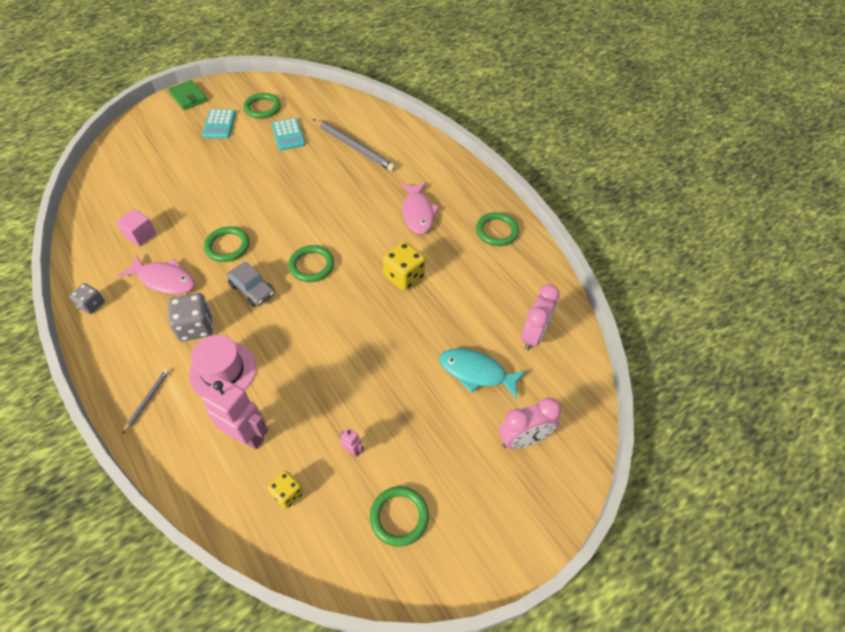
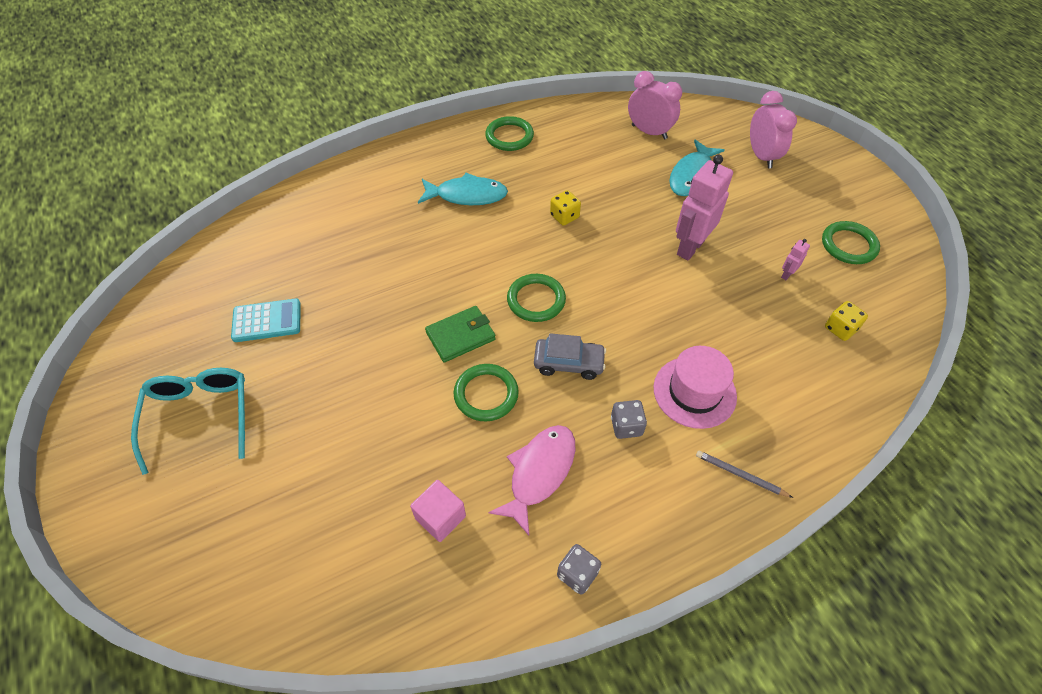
camera: 80 degrees left, 0 degrees up
green wallet [168,80,207,110] -> green wallet moved to [425,306,496,362]
grey dice [168,293,213,341] -> grey dice [611,400,647,439], size x0.62
turquoise calculator [202,109,236,138] -> turquoise glasses [131,368,245,475]
pink robot [202,377,268,449] -> pink robot moved to [676,155,733,260]
grey car [226,261,275,307] -> grey car turned 45 degrees clockwise [534,333,606,380]
green ring [243,93,281,119] -> none
grey pencil [313,119,396,172] -> none
yellow dice [383,242,426,291] -> yellow dice [550,190,581,226], size x0.62
pink fish [400,182,439,234] -> turquoise fish [418,173,508,205]

